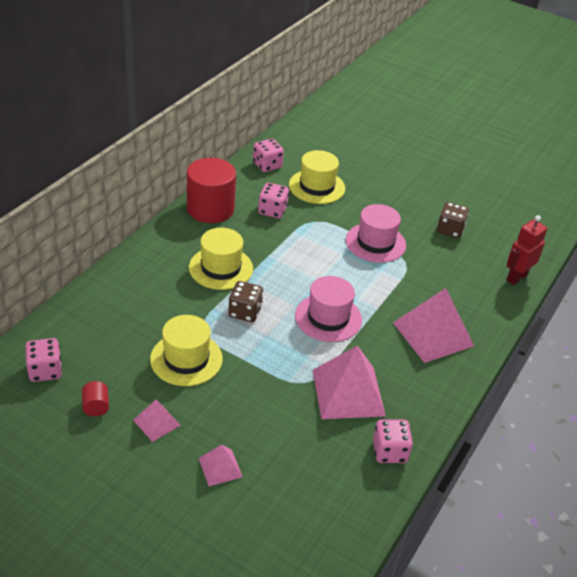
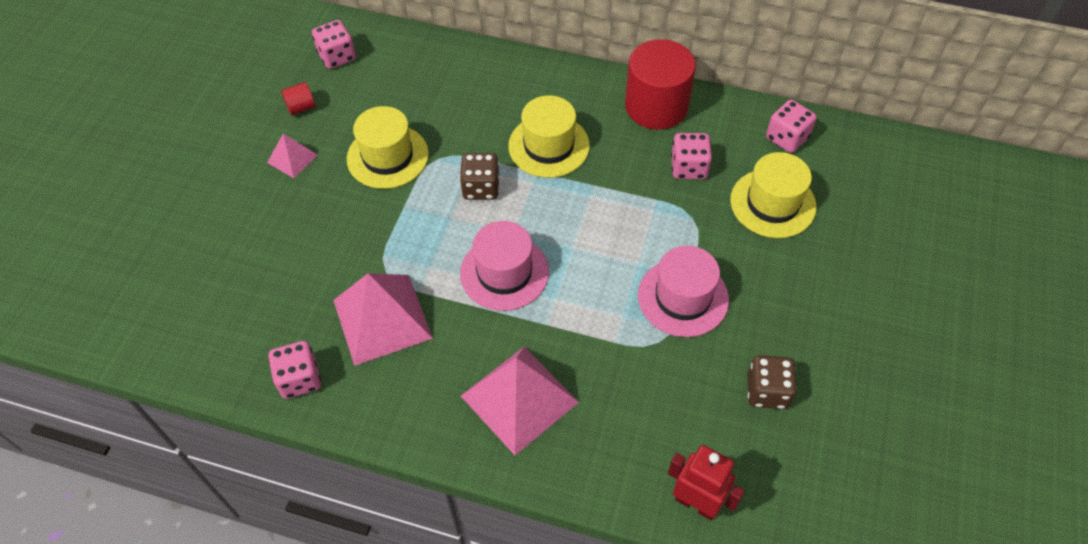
camera: 80 degrees right, 15 degrees up
pink pyramid [198,445,243,486] -> none

